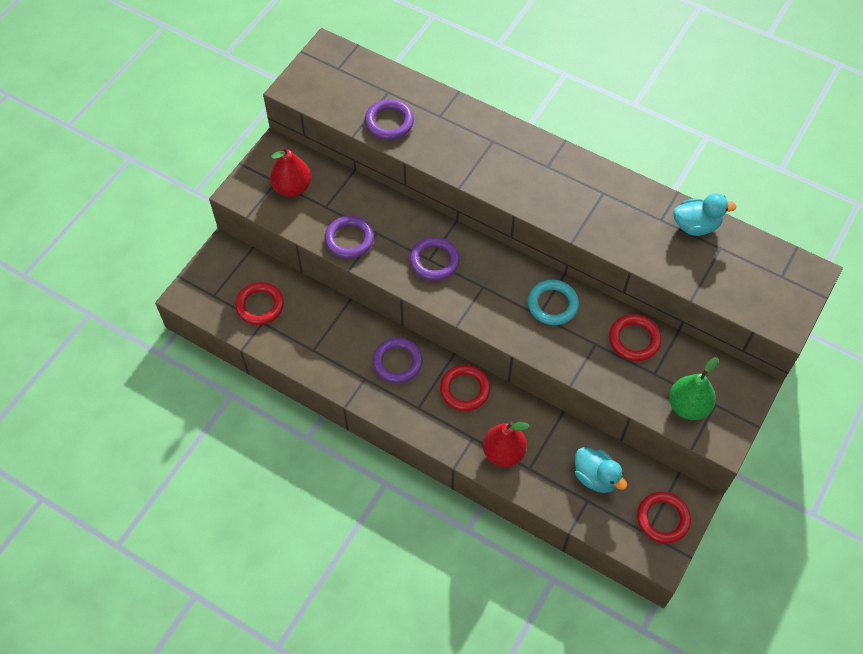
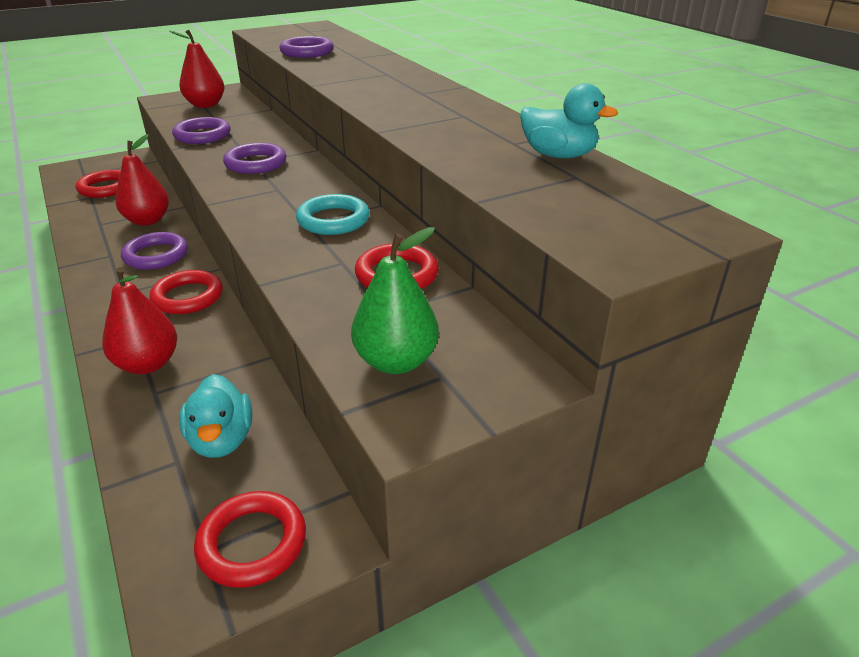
camera: 30 degrees right, 25 degrees down
none -> red pear [115,134,169,226]

